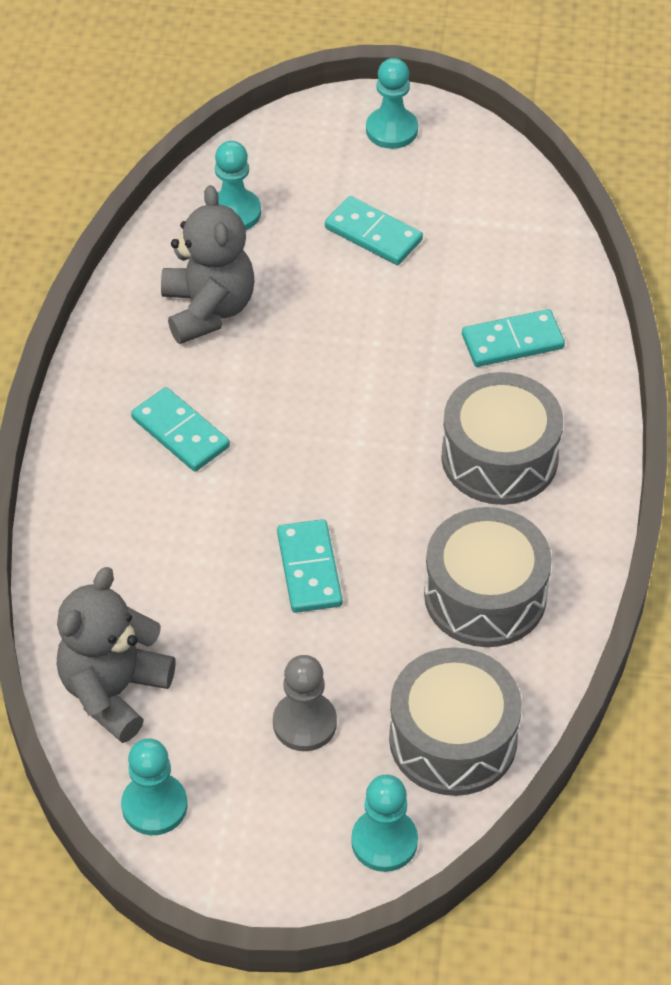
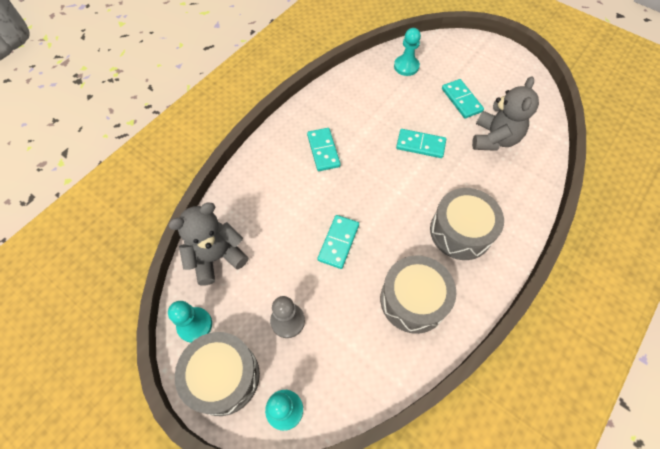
camera: 30 degrees right, 10 degrees up
grey teddy bear [161,185,255,344] -> grey teddy bear moved to [472,76,539,151]
turquoise pawn [366,58,418,149] -> none
grey drum [389,647,522,796] -> grey drum moved to [175,332,260,416]
turquoise domino [462,309,565,367] -> turquoise domino moved to [396,129,446,158]

